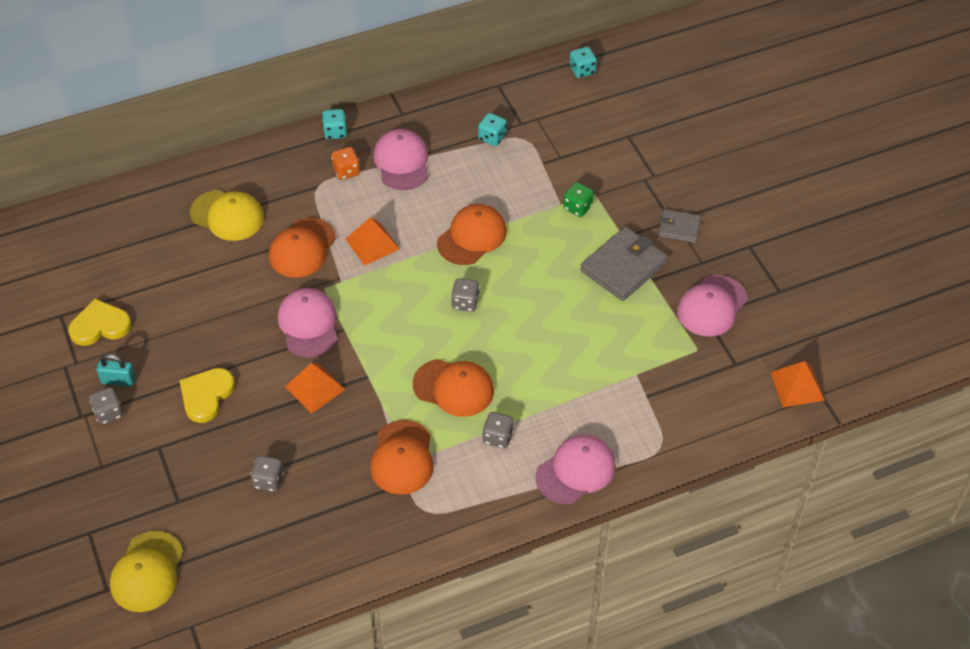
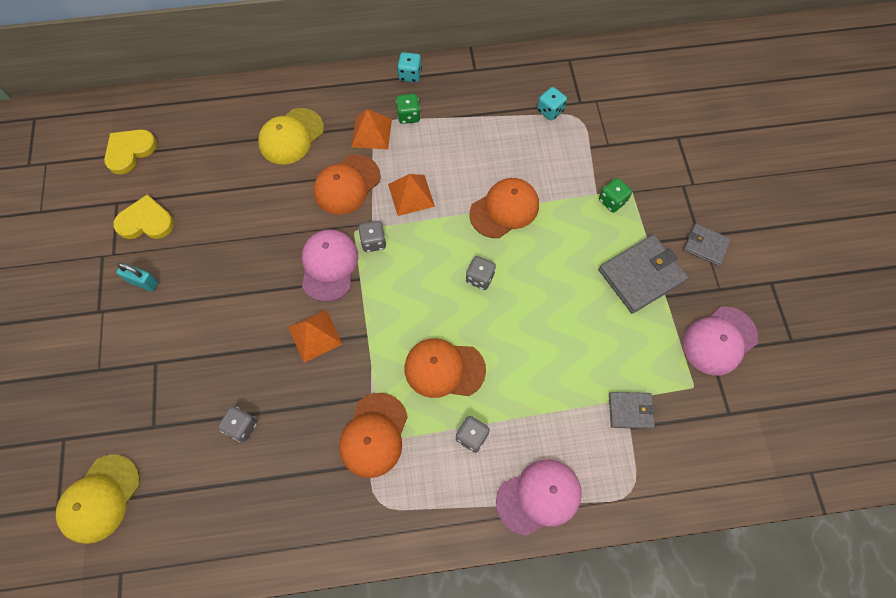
camera: 15 degrees right, 15 degrees up
grey dice [89,387,123,425] -> grey dice moved to [358,221,386,252]
yellow heart [179,368,235,423] -> yellow heart moved to [104,129,157,175]
yellow cap [190,190,264,241] -> yellow cap turned 90 degrees clockwise [258,108,324,164]
orange dice [331,147,360,180] -> green dice [396,94,421,124]
pink cap [374,129,429,190] -> none
orange cap [413,359,494,417] -> orange cap turned 150 degrees clockwise [404,338,486,398]
turquoise dice [569,47,597,78] -> none
orange pyramid [771,361,825,407] -> orange pyramid moved to [351,109,392,150]
none -> grey wallet [609,392,655,429]

